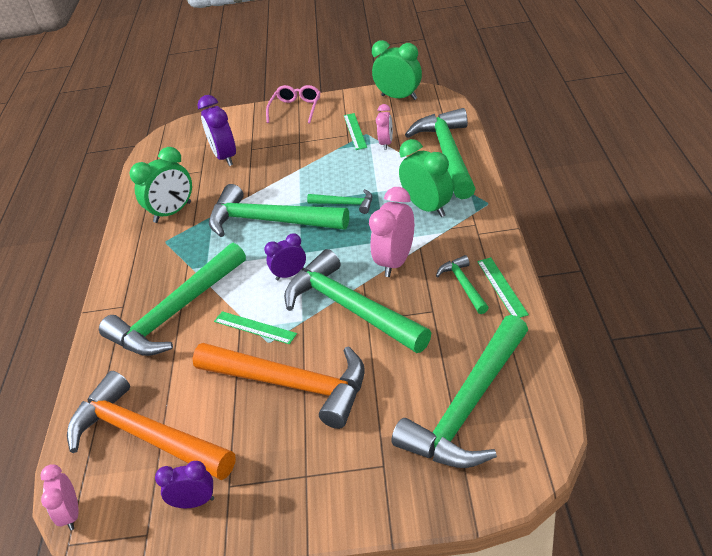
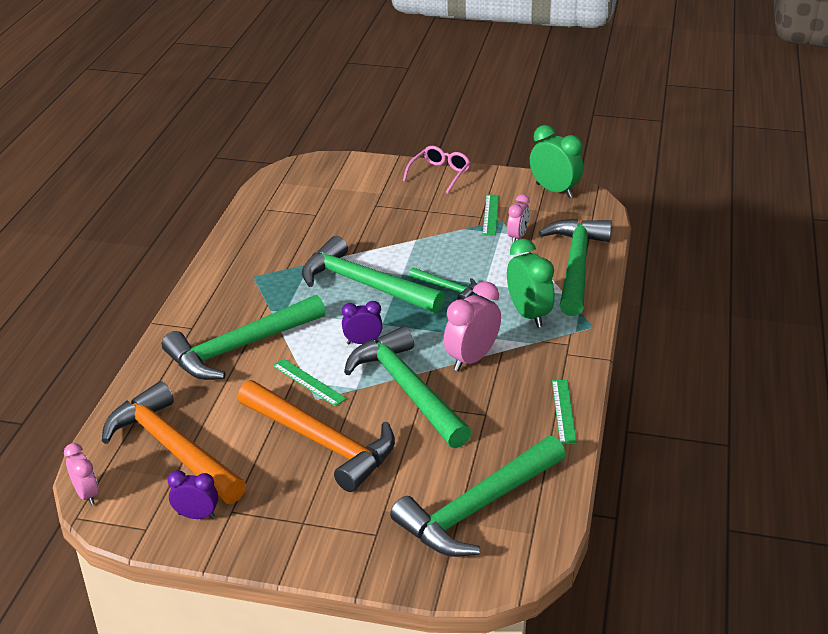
camera: 10 degrees right, 5 degrees down
pink clock [40,464,79,531] -> pink clock turned 150 degrees clockwise [64,443,98,505]
green clock [129,147,192,223] -> none
purple clock [198,95,236,166] -> none
green hammer [436,255,489,314] -> none

